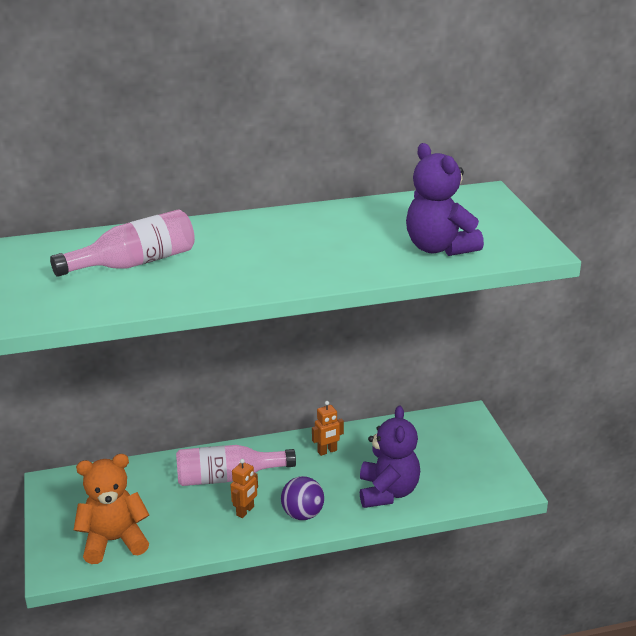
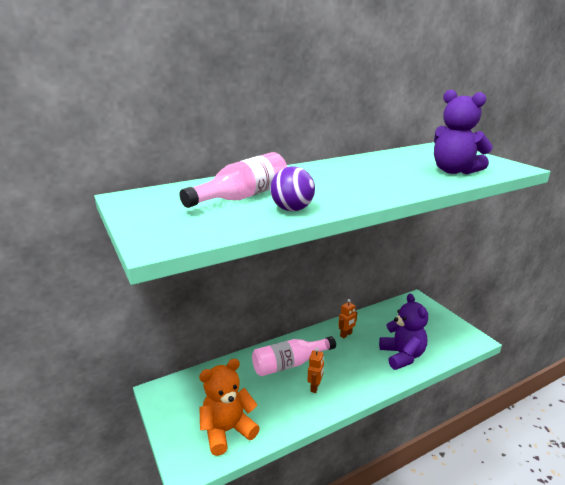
camera: 15 degrees left, 5 degrees down
purple ball [281,476,324,520] -> purple ball moved to [270,166,315,211]

